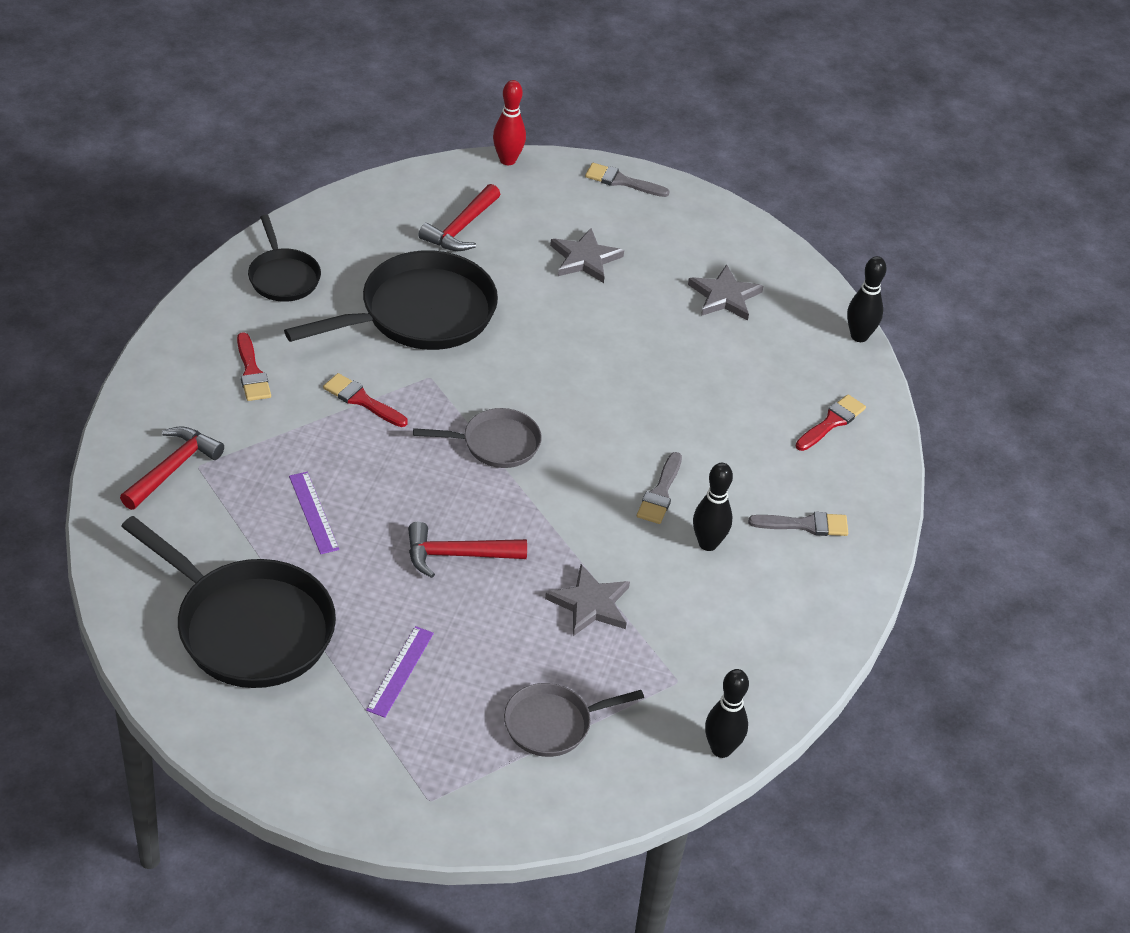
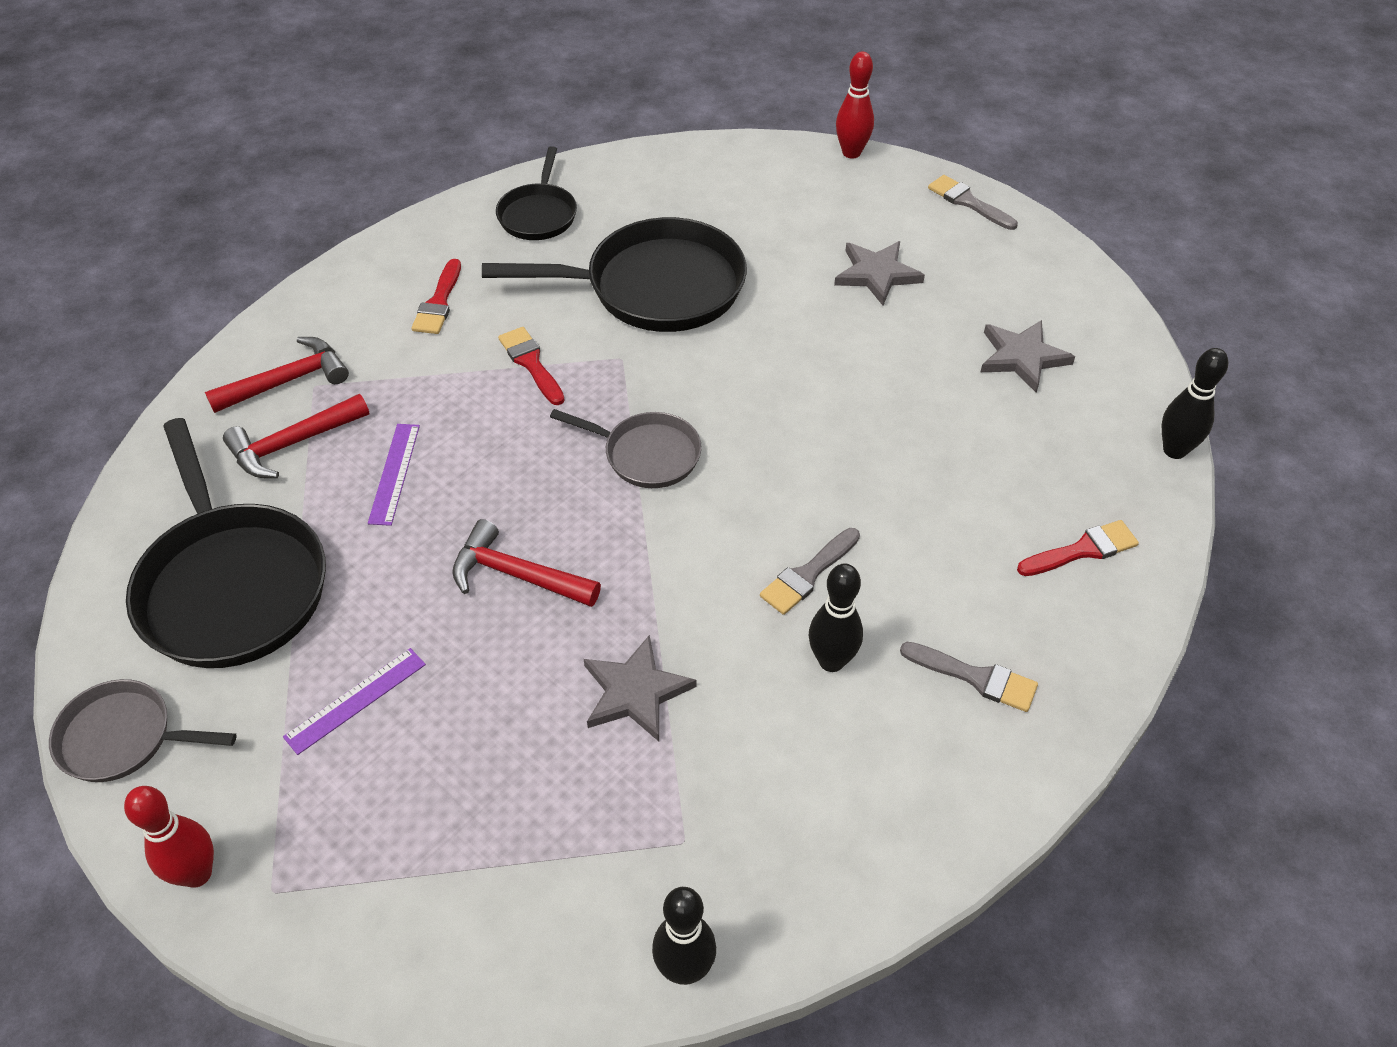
camera: 30 degrees right, 5 degrees up
red hammer [419,184,500,251] -> red hammer moved to [223,394,369,478]
grey pan [504,683,644,757] -> grey pan moved to [49,679,237,782]
none -> red bowling pin [124,786,214,888]

